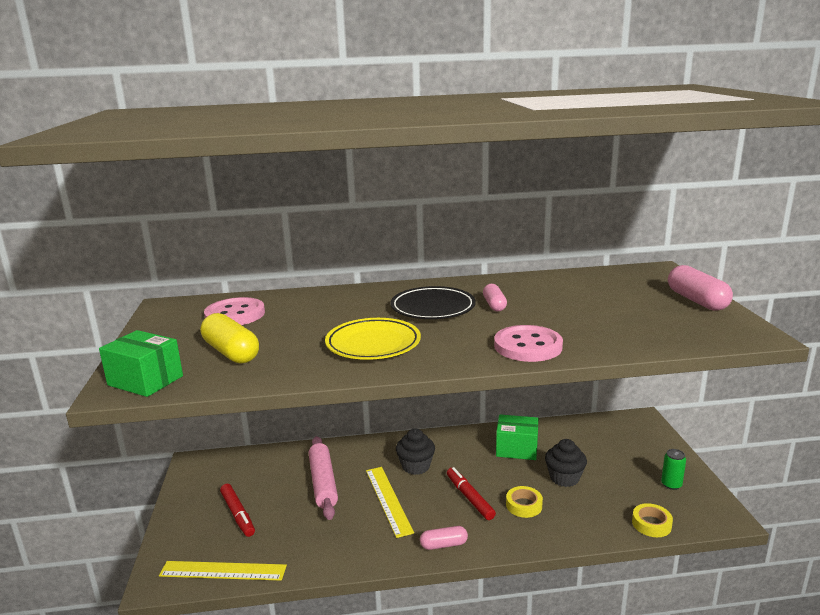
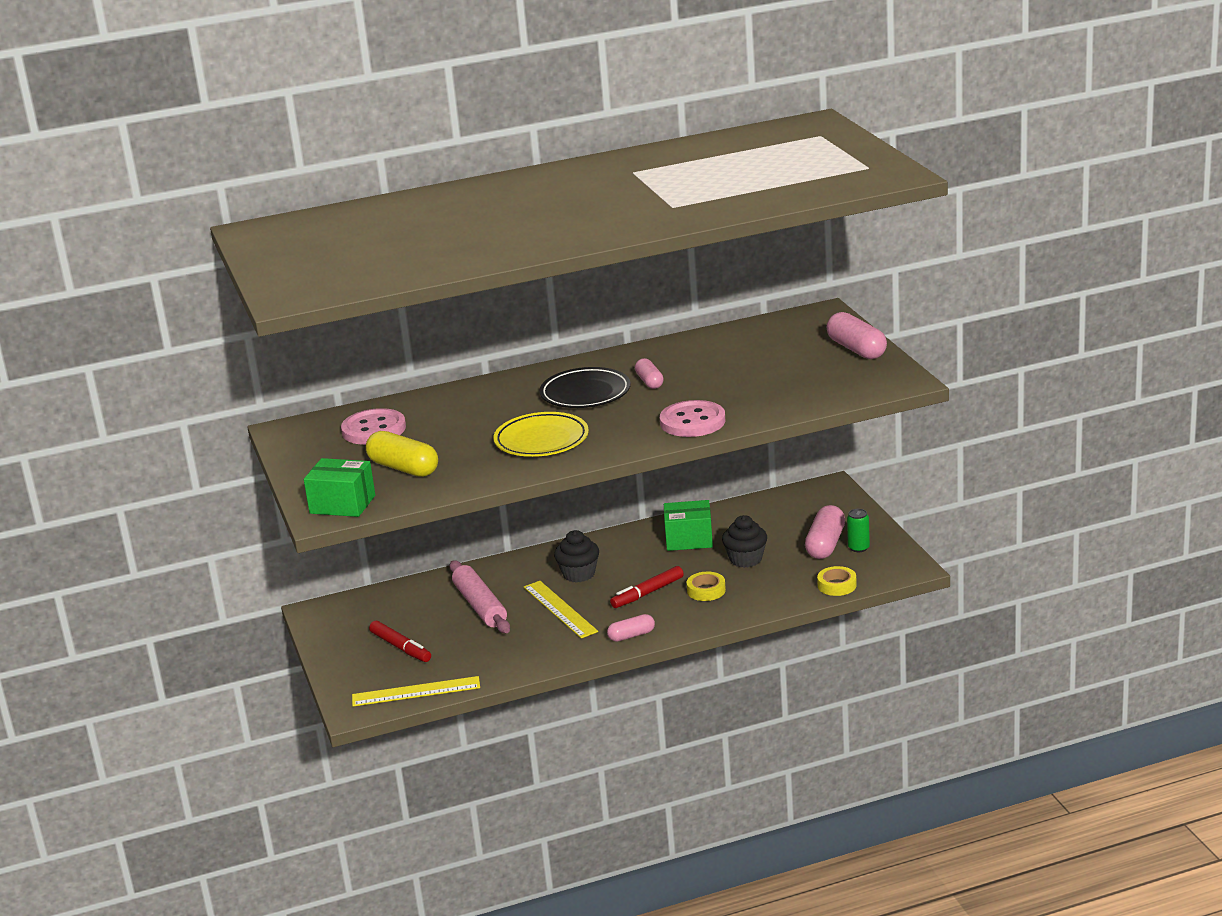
camera: 10 degrees left, 5 degrees up
red marker [447,467,496,520] -> red marker turned 90 degrees counterclockwise [610,566,684,608]
none -> pink capsule [805,505,845,559]

